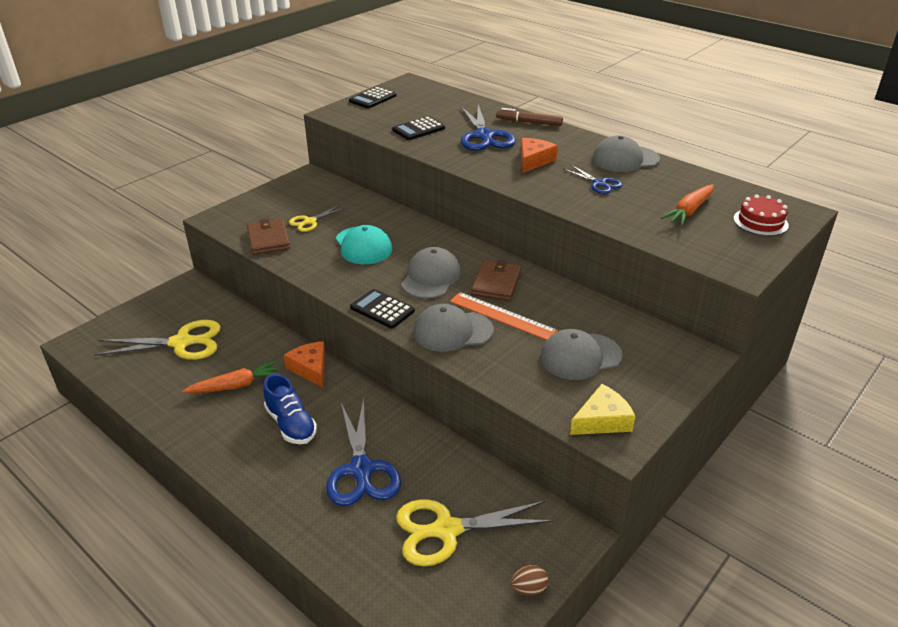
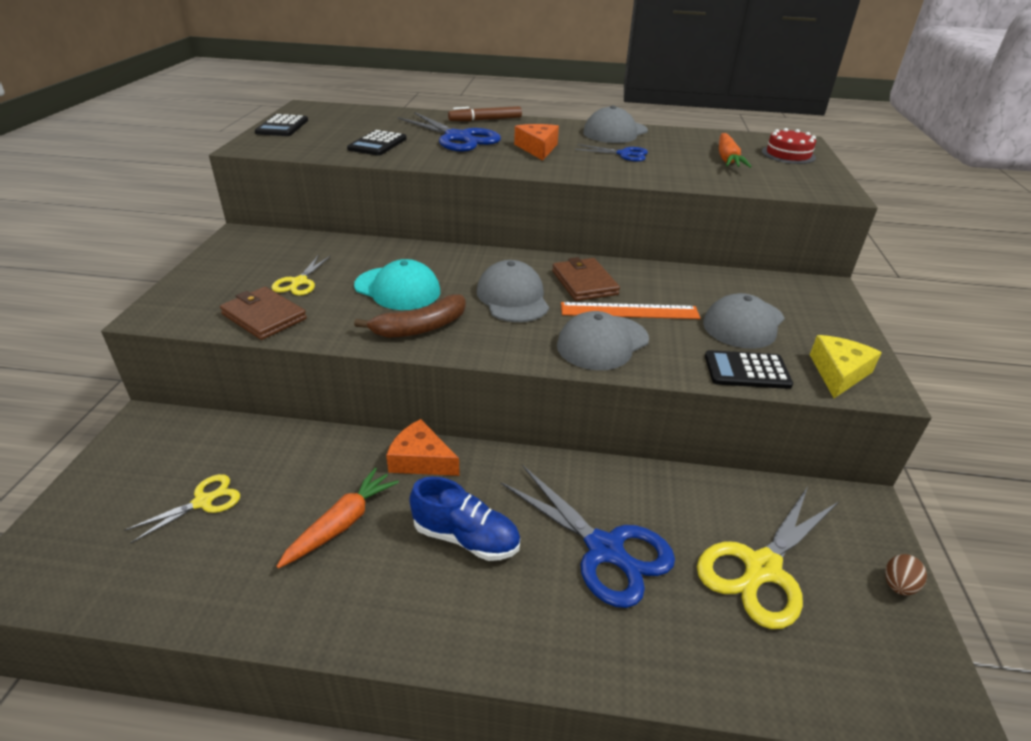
camera: 35 degrees left, 0 degrees up
yellow scissors [94,320,221,360] -> yellow scissors [124,474,240,544], size x0.55
black calculator [350,289,415,328] -> black calculator moved to [705,350,793,389]
none -> brown banana [354,294,466,338]

